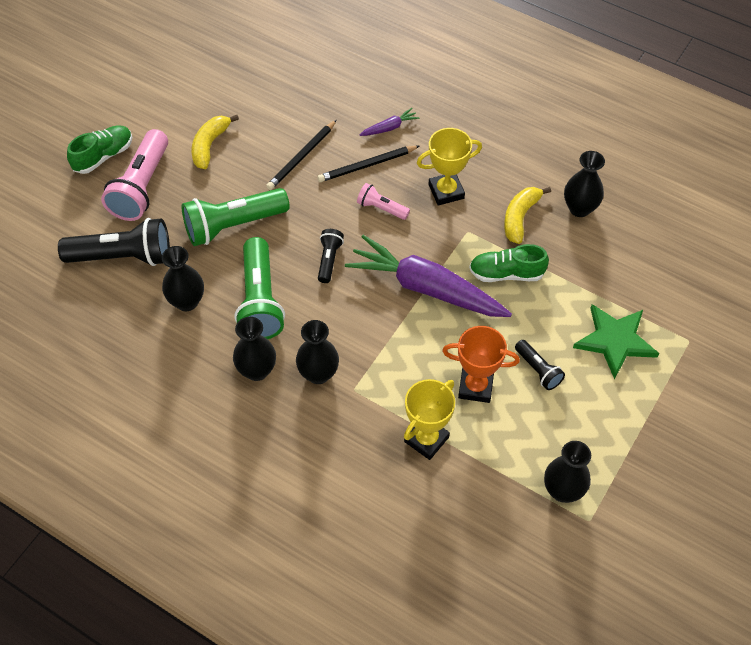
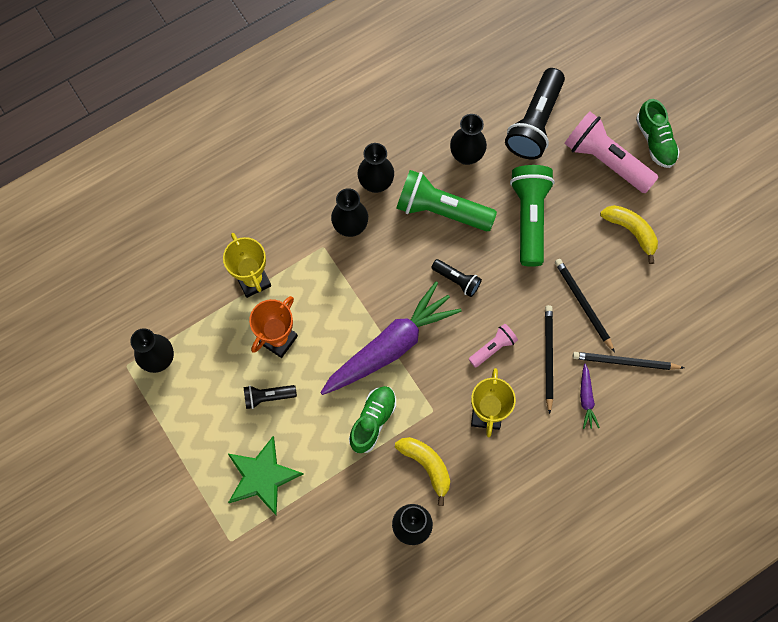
camera: 115 degrees right, 15 degrees up
none -> black pencil [573,352,684,370]

